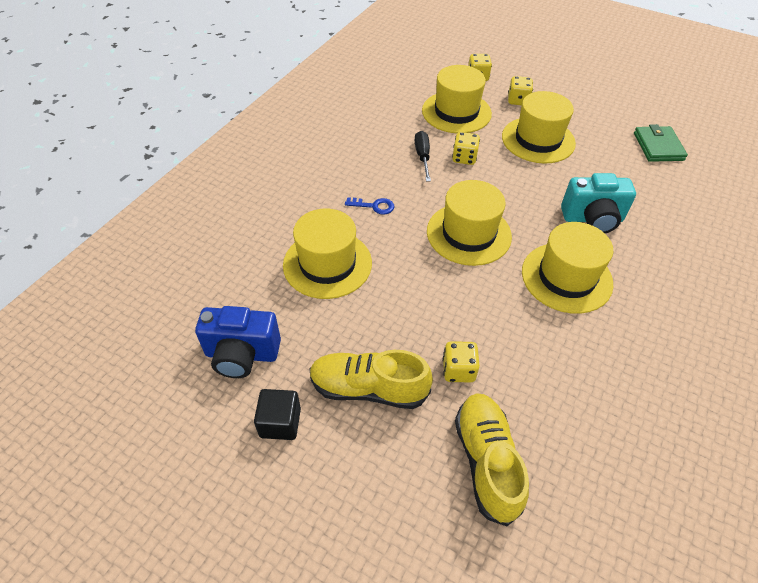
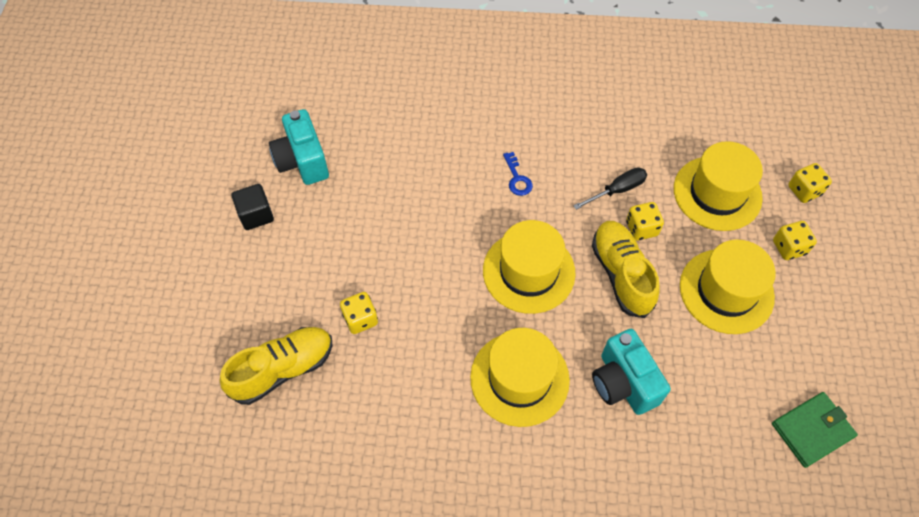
camera: 65 degrees right, 10 degrees up
blue camera [195,306,281,378] -> turquoise camera [269,109,329,185]
yellow hat [283,208,372,299] -> none
yellow shoe [309,350,433,409] -> yellow shoe moved to [592,221,660,318]

